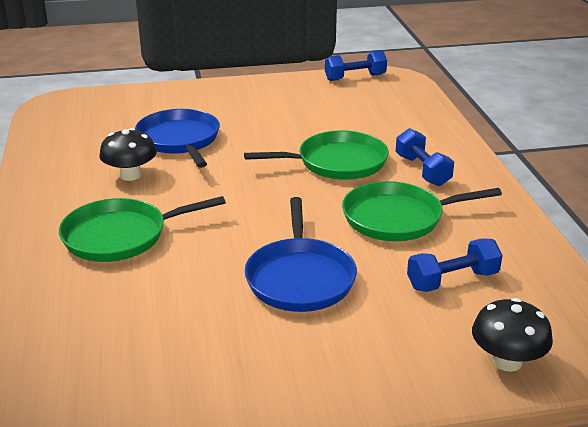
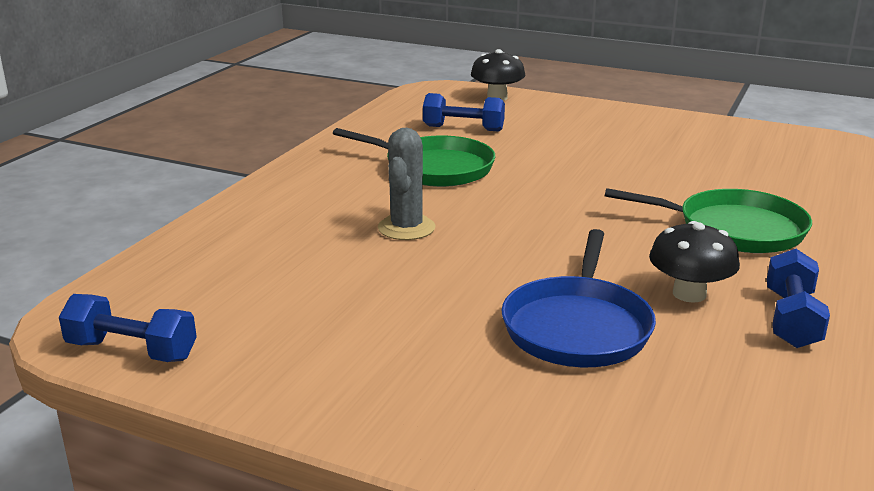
camera: 145 degrees left, 5 degrees down
green pan [244,130,389,180] -> grey cactus [378,128,435,240]
blue pan [245,197,357,312] -> none
blue dumbbell [396,128,454,186] -> blue dumbbell moved to [767,249,830,348]

